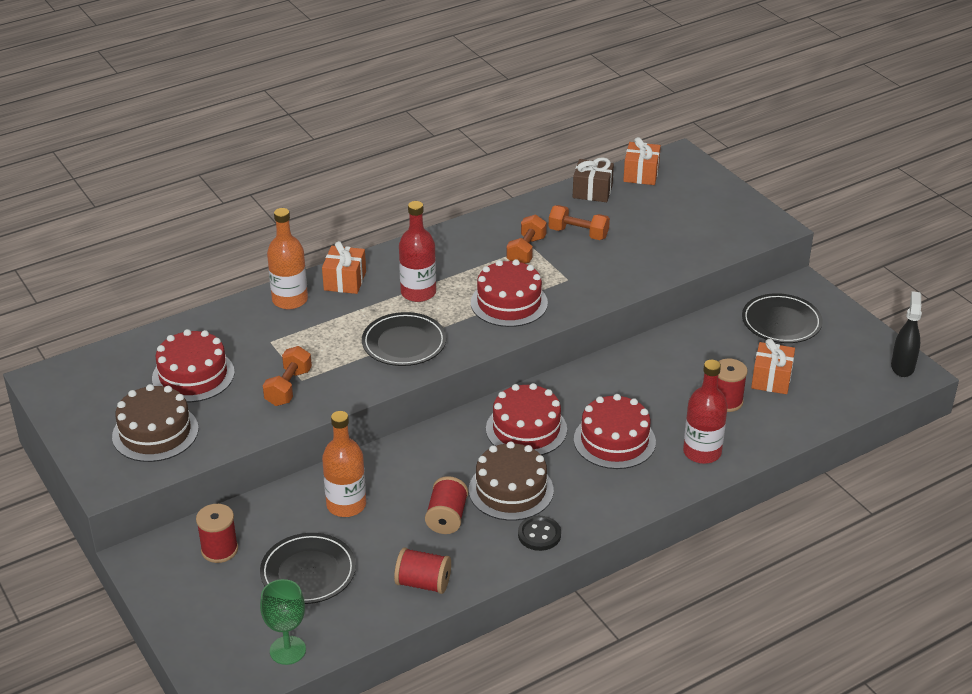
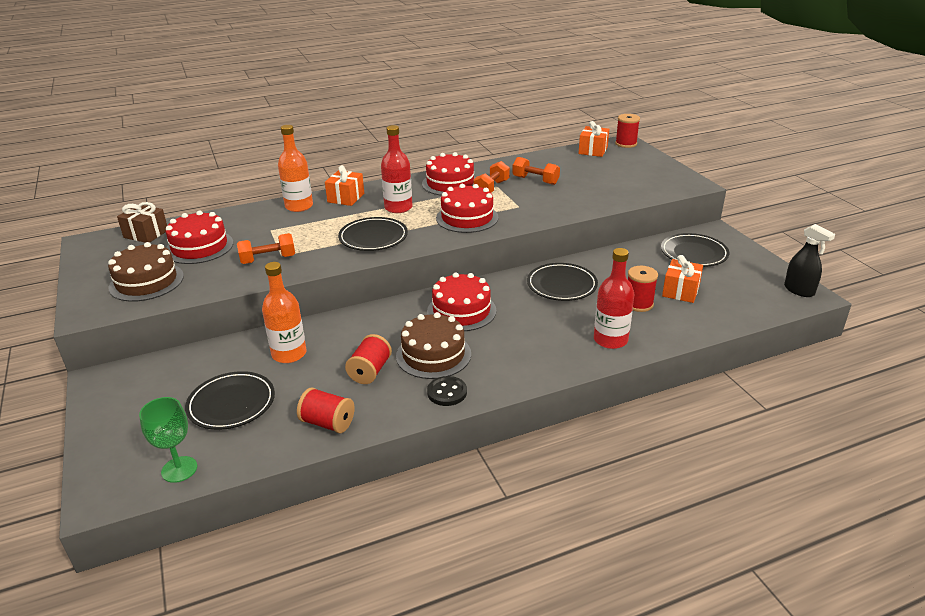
camera: 10 degrees right, 5 degrees down
red spool [196,504,238,563] -> red spool moved to [615,114,640,148]
orange dumbbell [263,346,312,406] -> orange dumbbell turned 45 degrees clockwise [237,233,295,264]
brown gift [573,157,614,202] -> brown gift moved to [117,202,167,243]
red cake [574,394,656,469] -> red cake moved to [422,152,476,196]
black spray bottle [891,291,922,377] -> black spray bottle turned 120 degrees clockwise [784,224,835,297]
none -> black plate [527,263,598,301]

